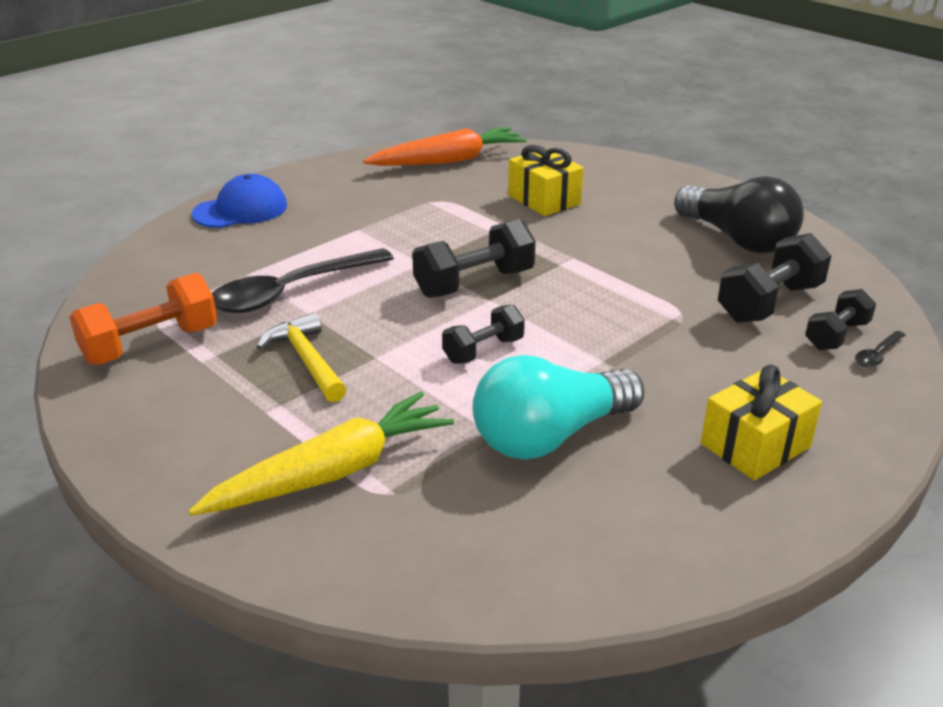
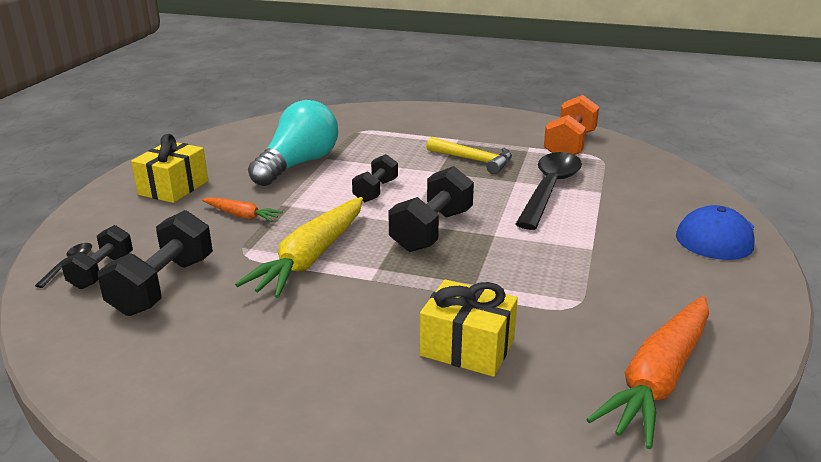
camera: 150 degrees right, 5 degrees down
yellow carrot [188,392,454,516] -> yellow carrot moved to [235,197,363,298]
black light bulb [674,176,804,254] -> none
none -> orange carrot [202,197,283,222]

